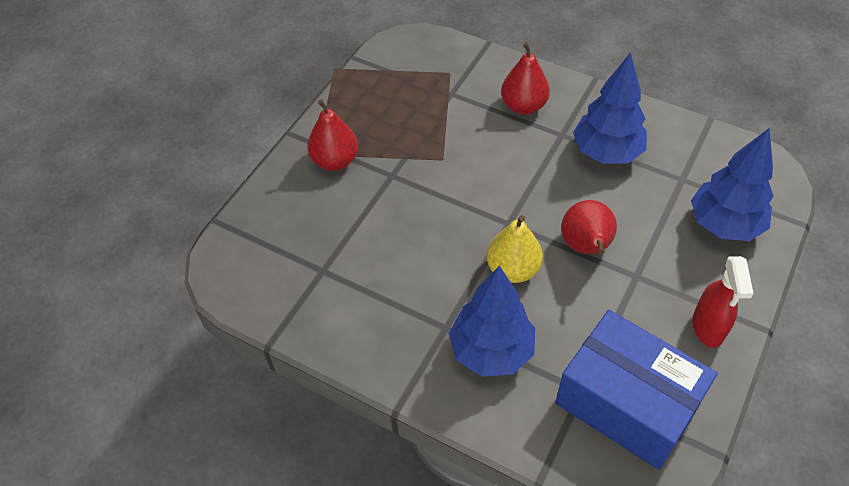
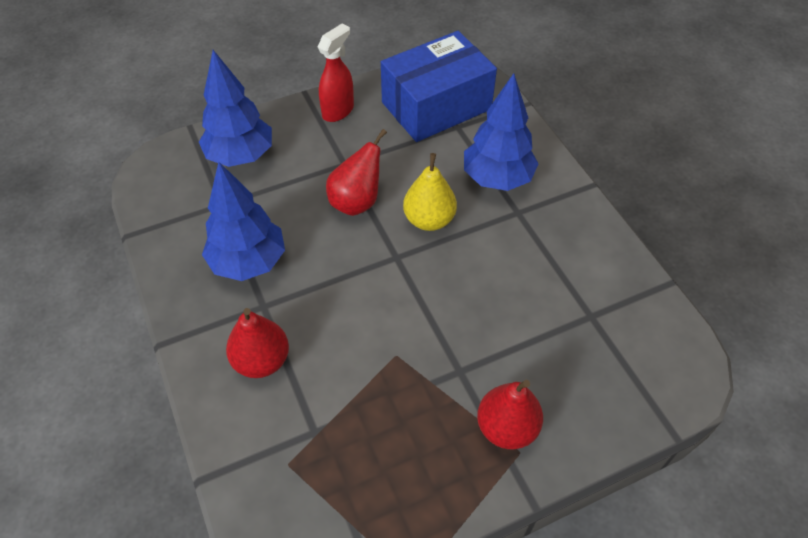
camera: 145 degrees left, 0 degrees up
blue box [555,310,718,470] -> blue box turned 75 degrees clockwise [381,31,497,142]

